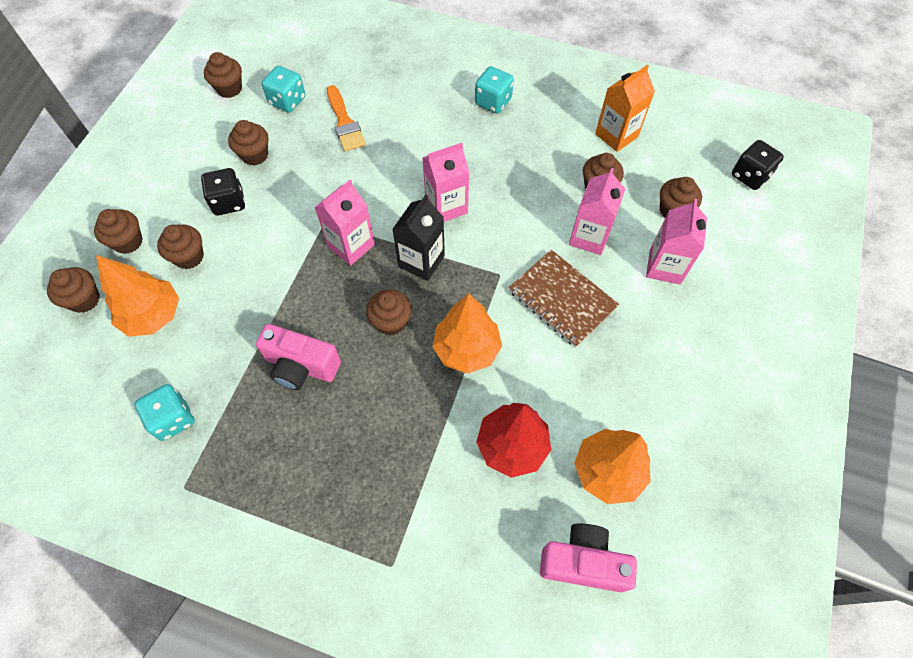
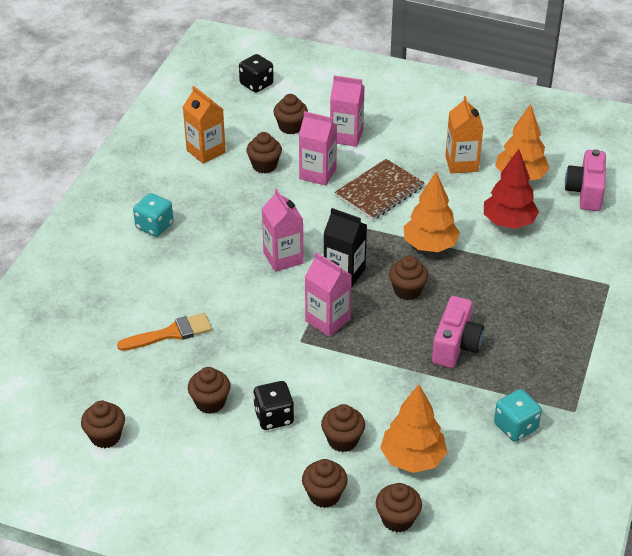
camera: 90 degrees left, 20 degrees down
turquoise dice [262,66,305,112] -> none
none -> orange carton [445,96,483,173]

